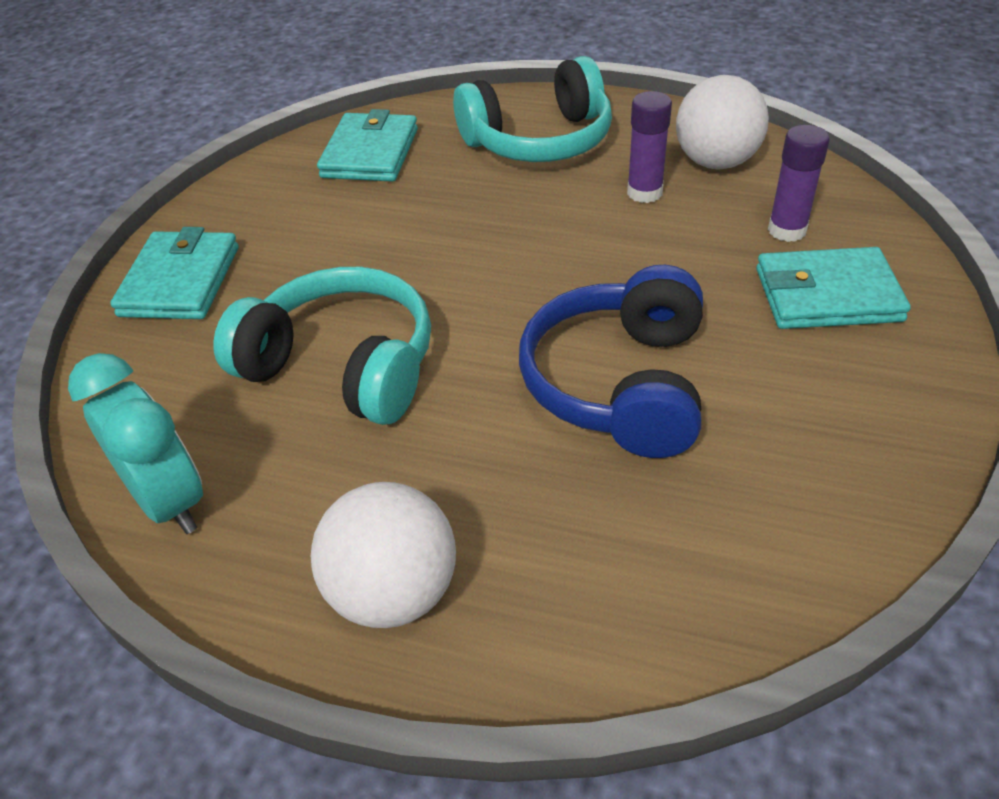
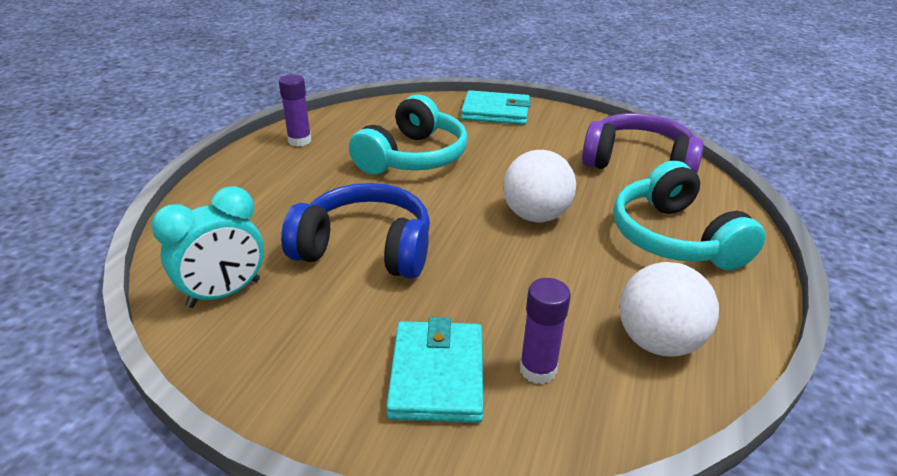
camera: 90 degrees right, 10 degrees down
turquoise clock [68,353,203,534] -> turquoise clock moved to [151,186,264,308]
white ball [311,482,456,628] -> white ball moved to [503,150,576,222]
turquoise wallet [317,109,418,182] -> purple headphones [582,113,704,173]
purple glue stick [627,91,672,203] -> purple glue stick moved to [279,74,311,147]

